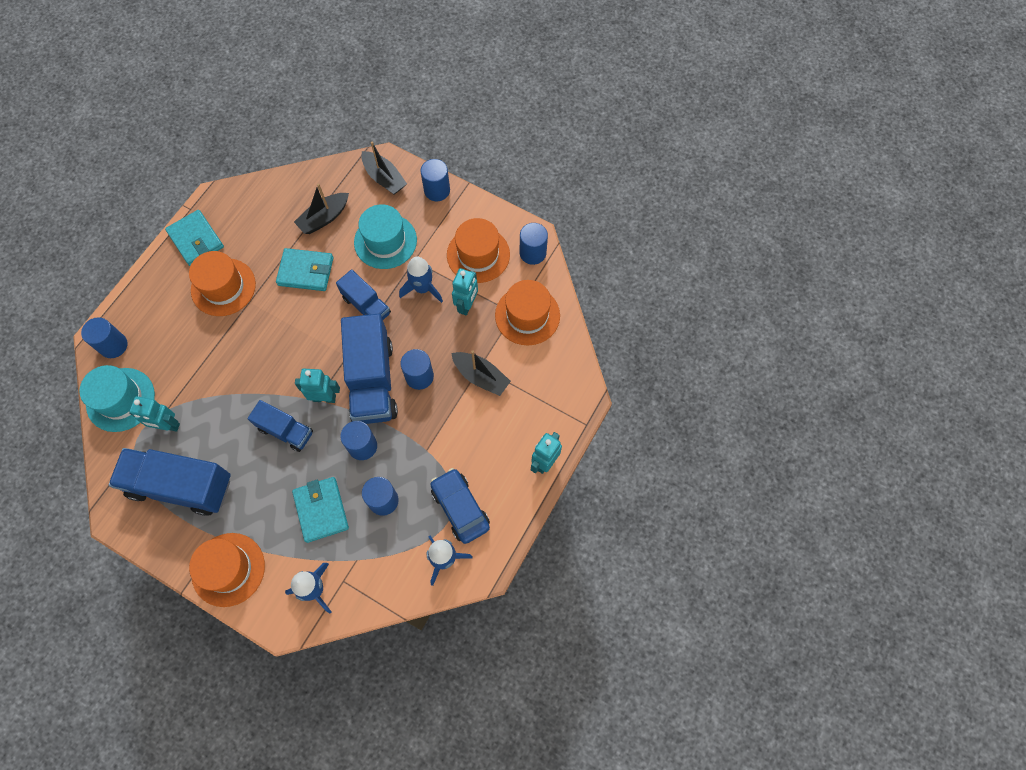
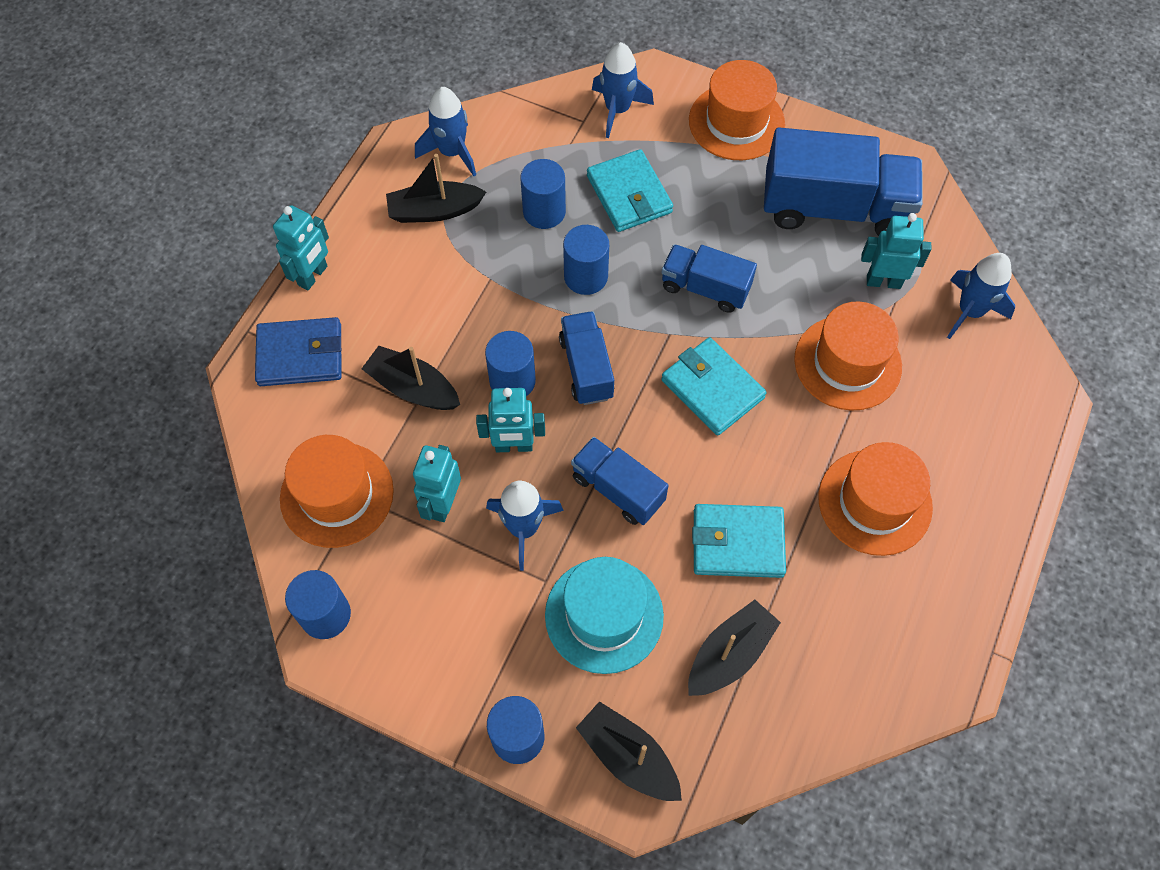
camera: 175 degrees right, 5 degrees down
turquoise hat [79,365,155,432] -> blue rocket [947,253,1015,339]
blue cylinder [81,317,127,358] -> none
turquoise wallet [165,210,224,266] -> turquoise wallet moved to [661,337,767,435]
turquoise robot [295,369,340,403] -> turquoise robot moved to [476,388,545,452]
blue truck [341,314,398,424] -> blue truck [559,311,614,405], size x0.57
blue car [430,468,490,544] -> black boat [386,154,486,223]
orange hat [447,218,510,283] -> orange hat moved to [794,301,902,411]
none -> blue wallet [255,317,342,386]

